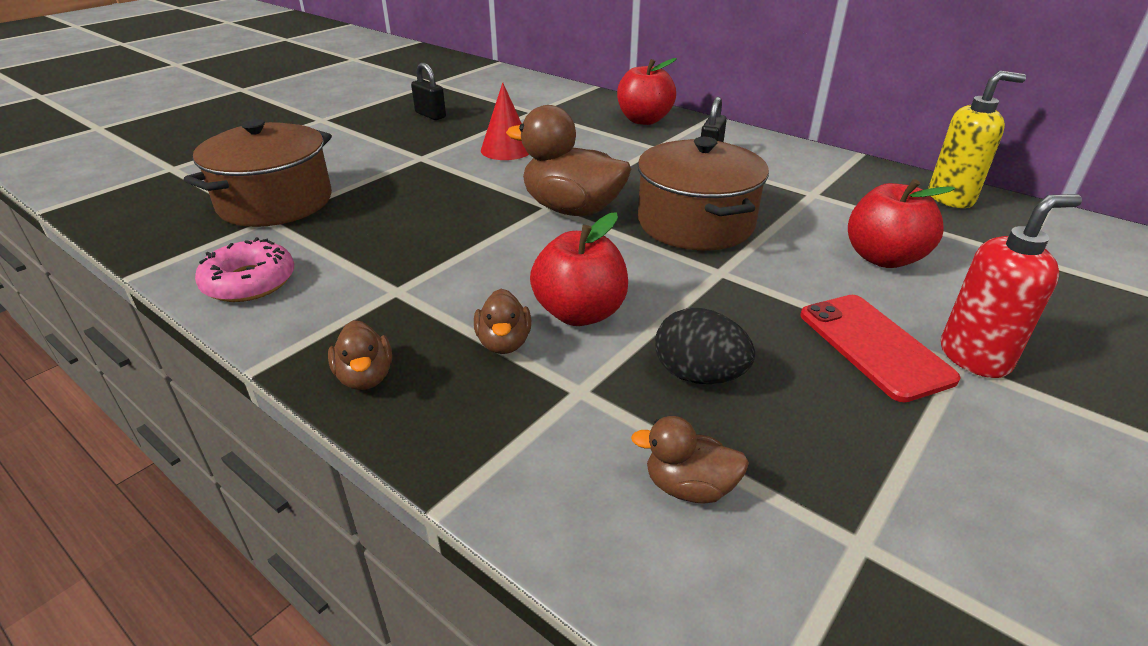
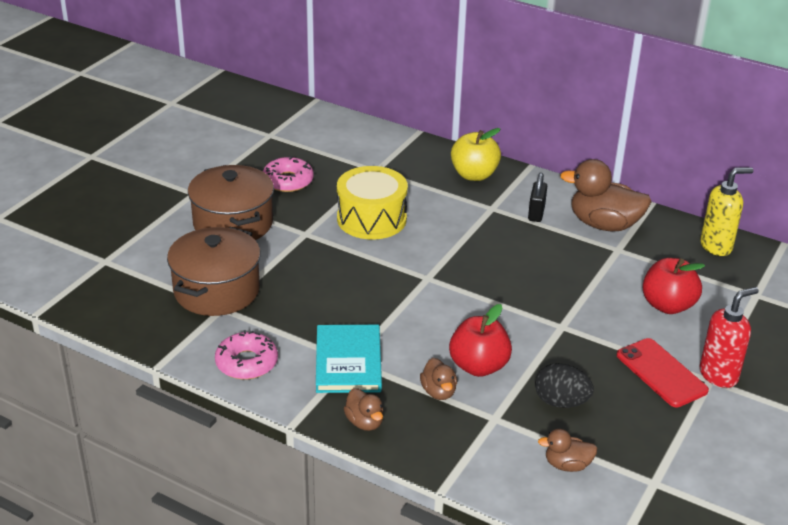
camera: 10 degrees left, 0 degrees up
black padlock [411,63,446,120] -> pink donut [263,156,314,192]
red cone [481,82,529,160] -> yellow drum [337,166,408,239]
brown duck [506,105,631,216] -> brown duck moved to [560,159,652,231]
red apple [617,58,677,125] -> yellow apple [451,128,501,181]
brown pot [637,137,769,251] -> brown pot moved to [188,165,274,240]
none -> turquoise book [316,325,382,393]

